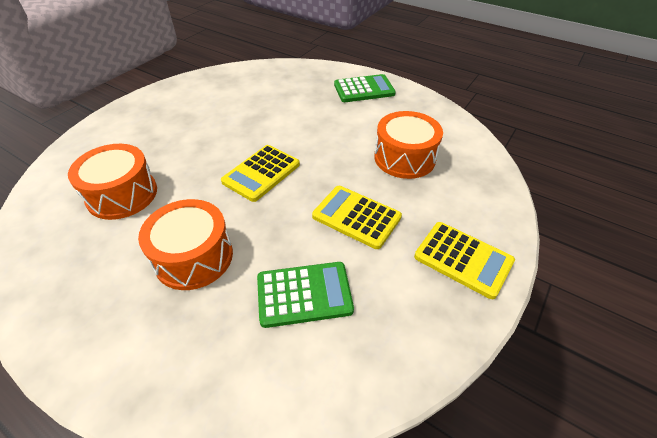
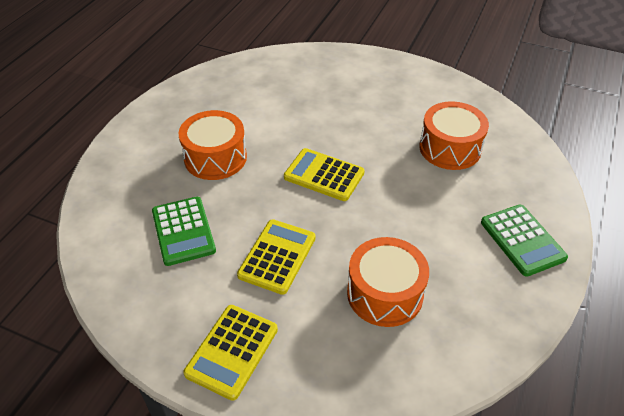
camera: 80 degrees right, 0 degrees up
orange drum [68,144,157,220] -> orange drum moved to [419,101,489,170]

